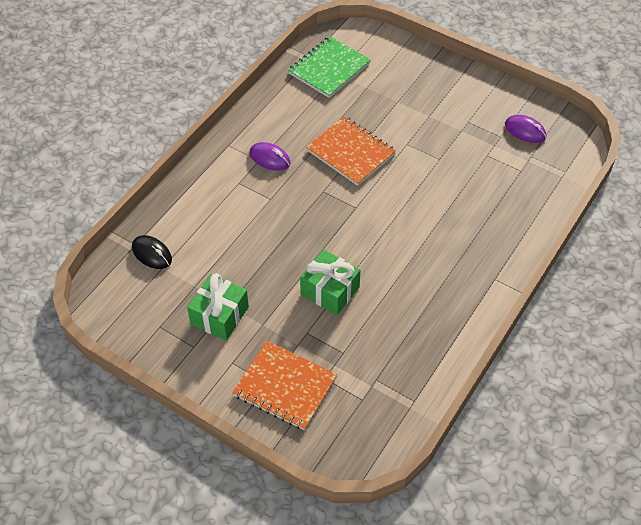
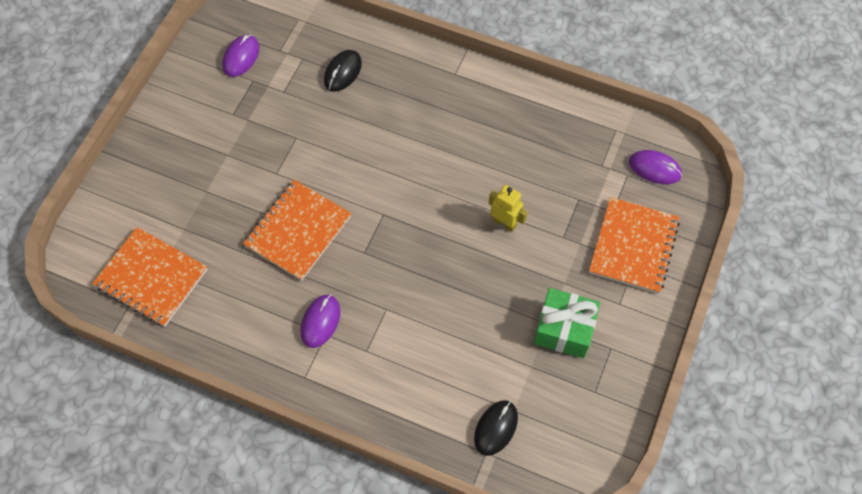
camera: 100 degrees left, 10 degrees up
green notebook [288,36,371,98] -> orange notebook [92,227,208,327]
green gift [300,249,361,315] -> yellow robot [489,185,528,232]
none -> black mouse [324,50,362,92]
none -> purple mouse [629,150,682,184]

